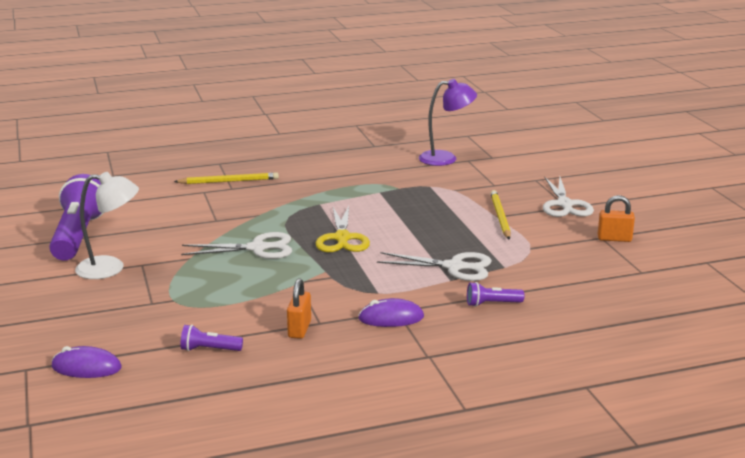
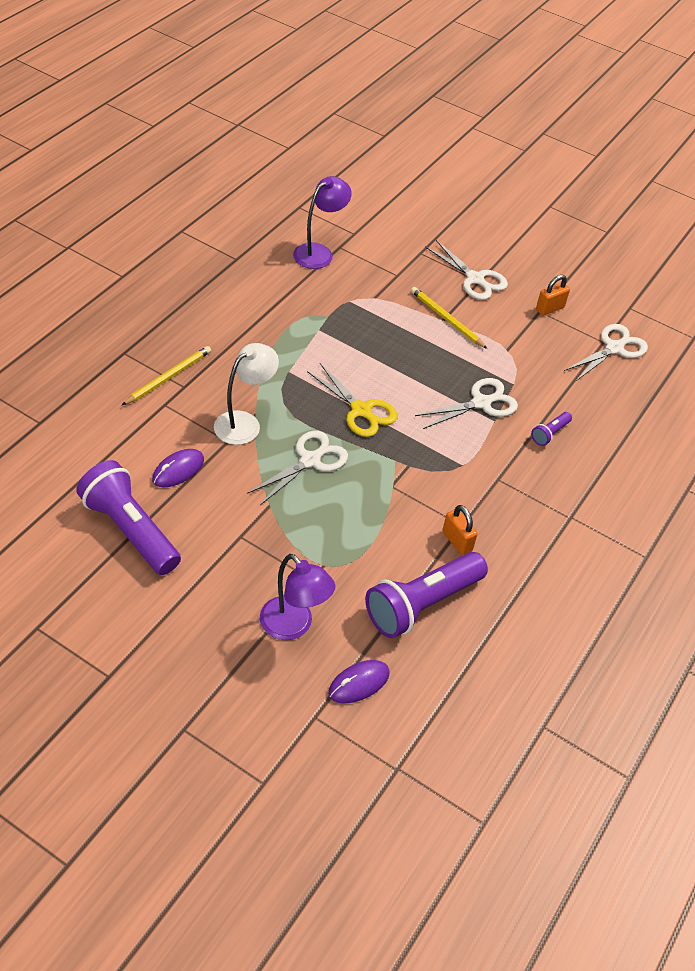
camera: 45 degrees left, 25 degrees up
white lamp [75,172,139,279] -> white lamp moved to [214,343,279,445]
purple flashlight [180,325,243,351] -> purple flashlight [365,552,488,638], size x2.27
purple mouse [358,298,424,327] -> purple mouse moved to [152,449,204,487]
none -> purple lamp [260,554,335,640]
none -> white scissors [564,324,648,381]

